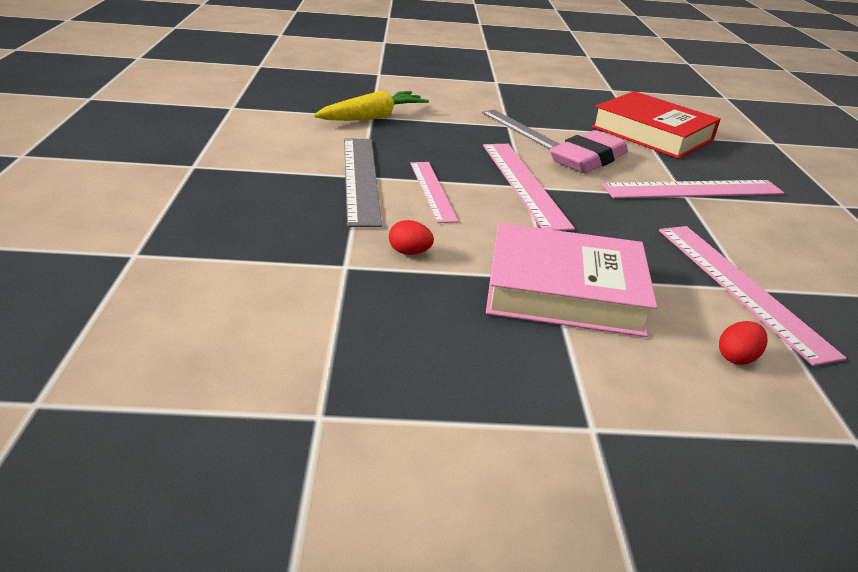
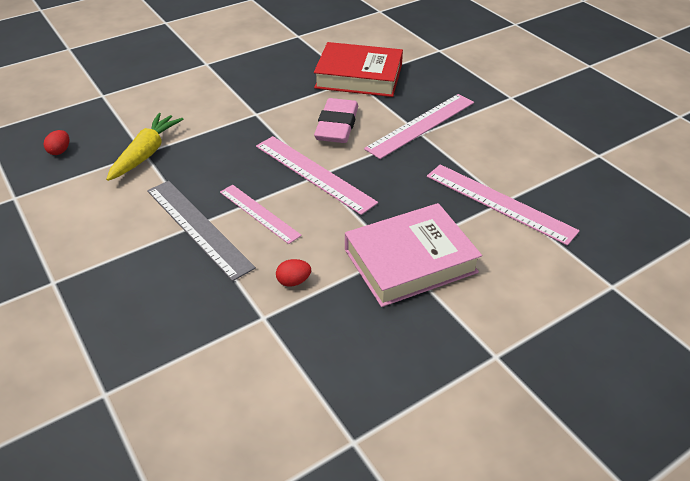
camera: 30 degrees left, 10 degrees up
grey ruler [482,110,560,149] -> none
red egg [719,321,767,365] -> red egg moved to [44,130,69,155]

